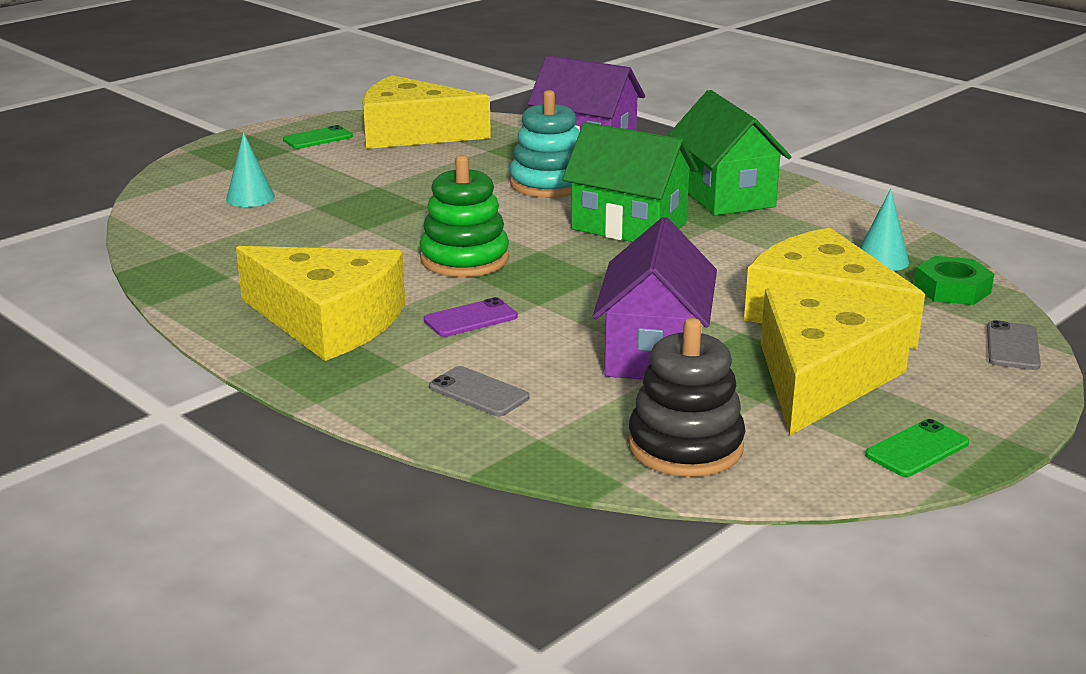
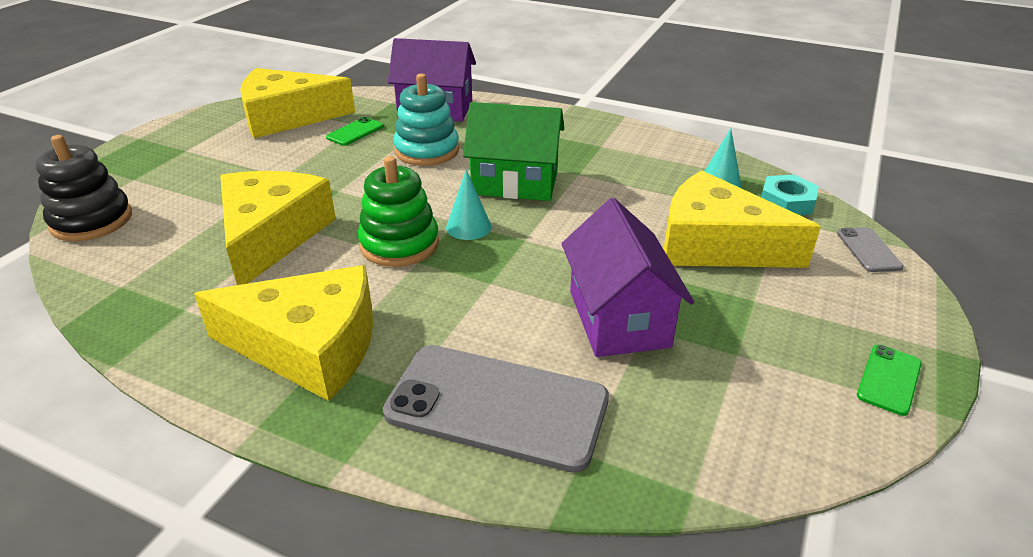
camera: 20 degrees left, 10 degrees up
turquoise cone [226,132,275,207] -> turquoise cone moved to [446,169,492,240]
green phone [283,125,353,149] -> green phone moved to [326,117,384,146]
purple phone [424,297,518,337] -> none
grey phone [429,366,529,416] -> grey phone [383,345,609,473], size x2.25
black stacking toy [628,318,745,477] -> black stacking toy moved to [36,135,132,241]
green house [668,90,791,215] -> none
yellow cheese [761,288,914,435] -> yellow cheese moved to [220,171,336,285]
green nut [914,256,994,305] -> turquoise nut [761,175,819,215]

